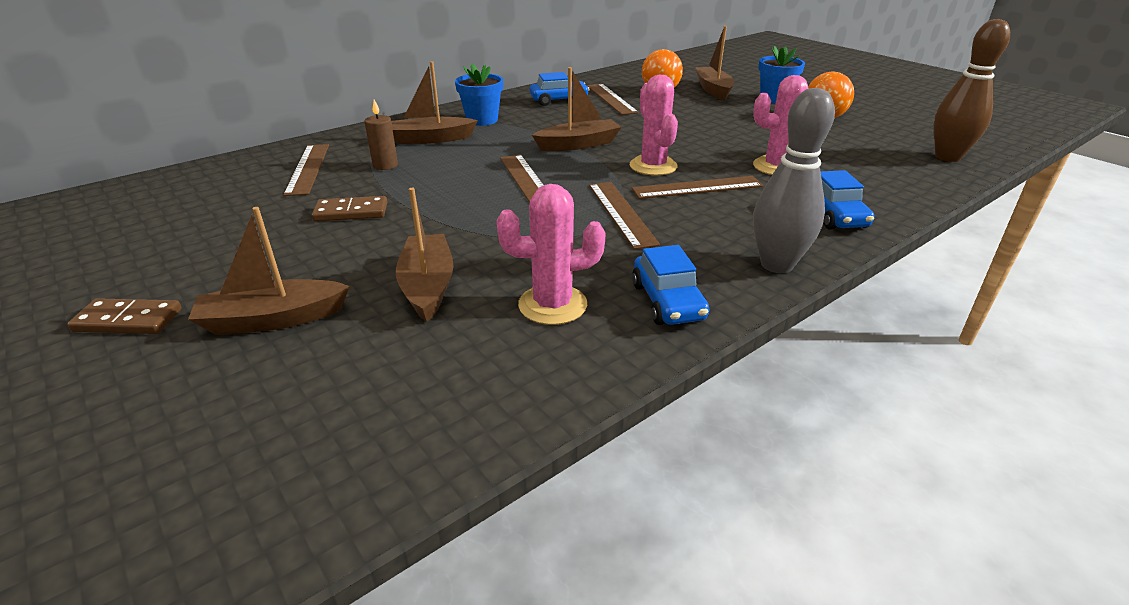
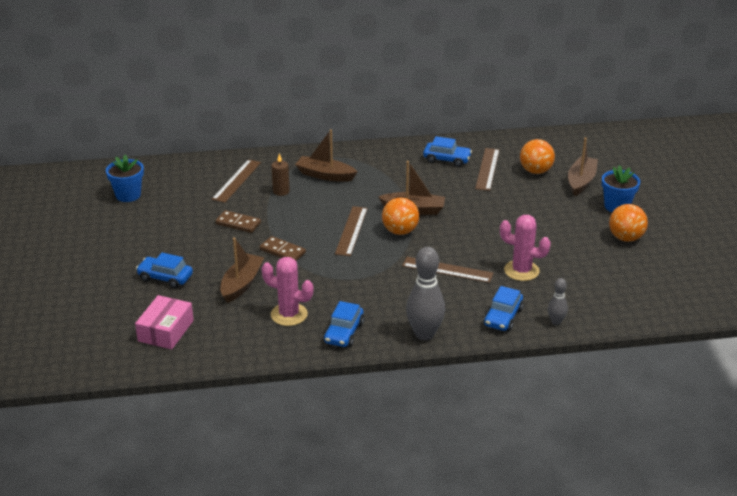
camera: 30 degrees right, 0 degrees up
brown domino [67,298,182,334] -> brown domino moved to [259,236,306,261]
brown boat [188,207,350,335] -> blue car [136,253,193,289]
blue flower pot [455,63,503,126] -> blue flower pot moved to [106,154,144,202]
brown ruler [589,182,660,249] -> none
pink cactus [630,75,678,176] -> none
brown bowling pin [933,19,1010,162] -> none
none -> pink box [135,295,194,349]
none -> orange ball [382,197,419,235]
none -> grey bowling pin [548,278,568,325]

